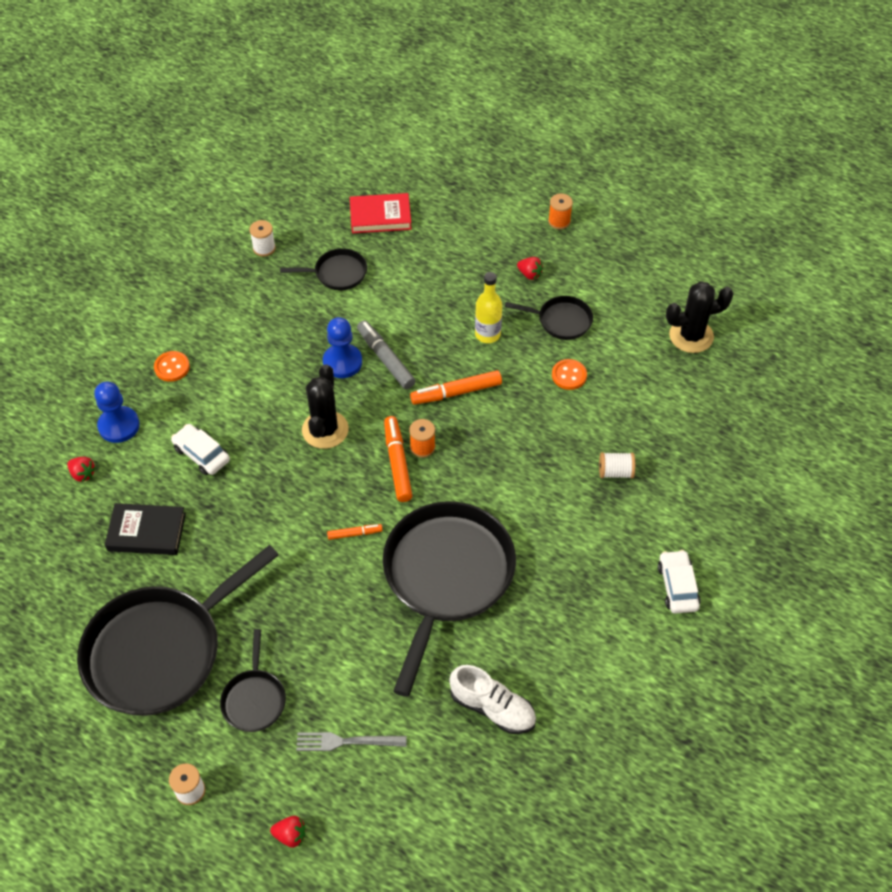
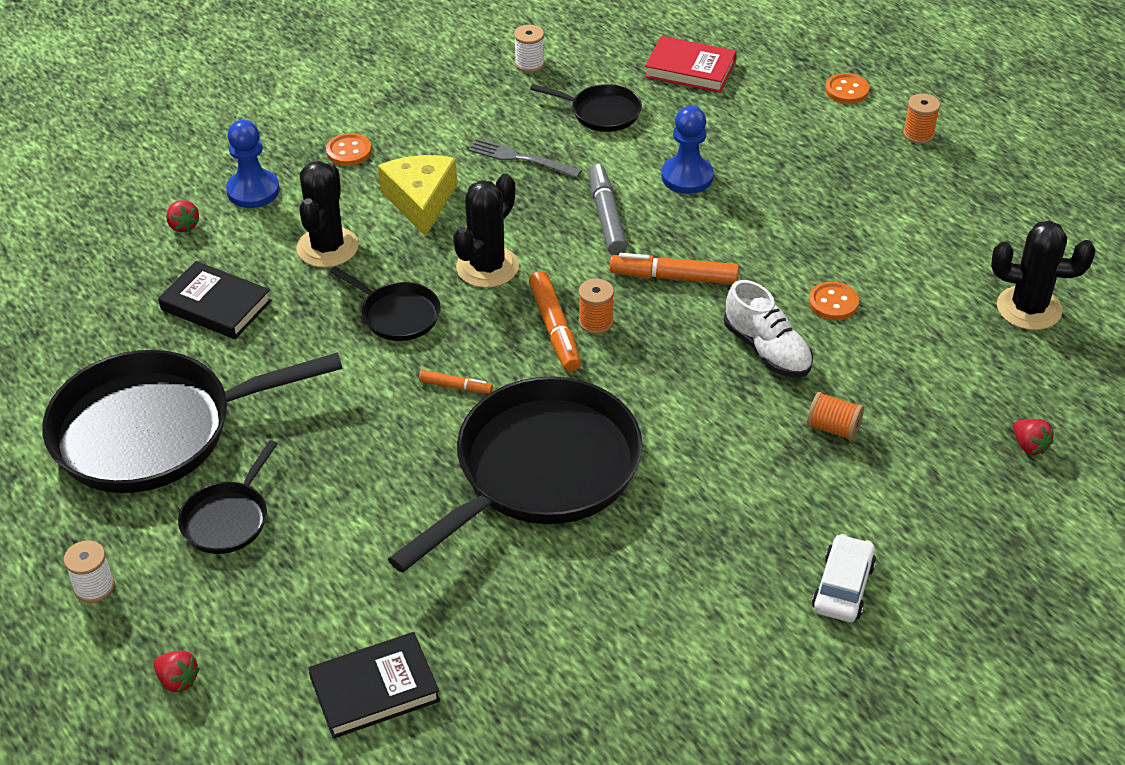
camera: 25 degrees right, 10 degrees down
white car [171,424,230,475] -> black cactus [296,161,359,268]
grey fork [296,732,407,751] -> grey fork moved to [469,138,582,177]
blue pawn [323,317,362,378] -> blue pawn moved to [662,106,714,194]
orange marker [384,416,412,502] -> orange marker turned 150 degrees clockwise [529,271,581,372]
white shoe [449,665,536,734] -> white shoe moved to [724,280,813,378]
yellow bottle [475,272,502,343] -> none
black pan [505,296,593,340] -> black pan moved to [330,266,441,341]
red strawberry [517,257,543,280] -> red strawberry moved to [1013,419,1054,455]
white spool [599,452,635,478] -> orange spool [807,392,864,441]
none -> black book [308,632,440,739]
none -> yellow cheese [378,155,457,236]
none -> orange button [825,73,869,104]

